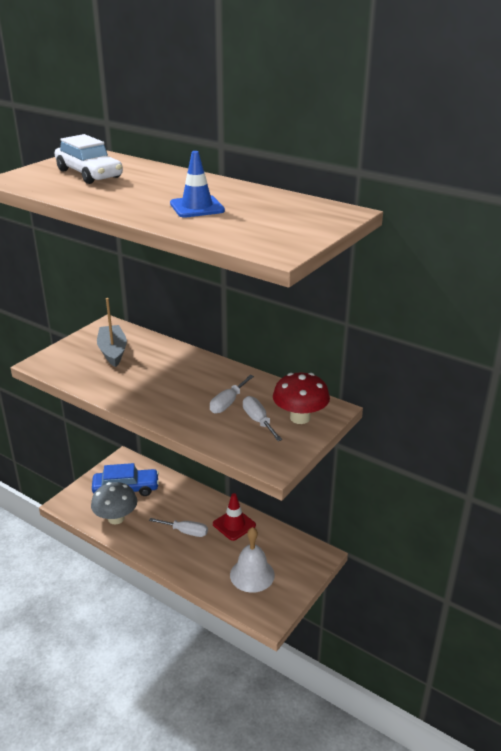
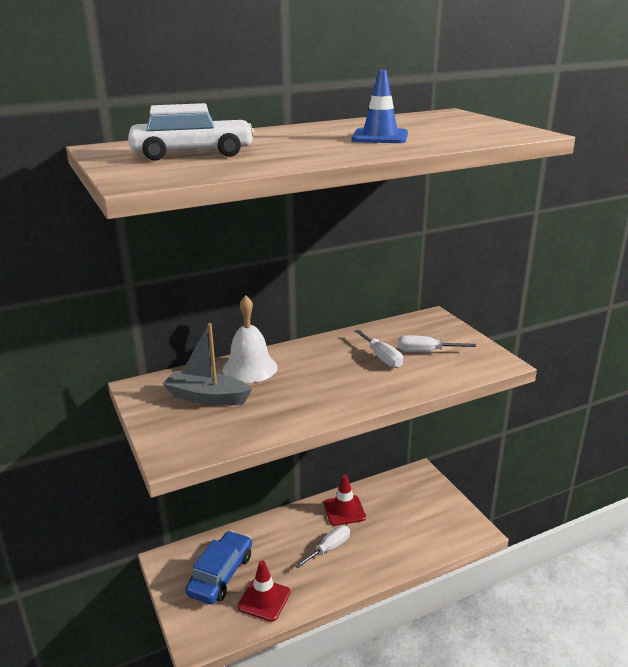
camera: 60 degrees left, 5 degrees down
grey mushroom [91,482,137,524] -> red traffic cone [237,560,291,622]
white bell [230,527,275,593] -> white bell moved to [222,295,278,383]
red mushroom [273,373,330,424] -> none

